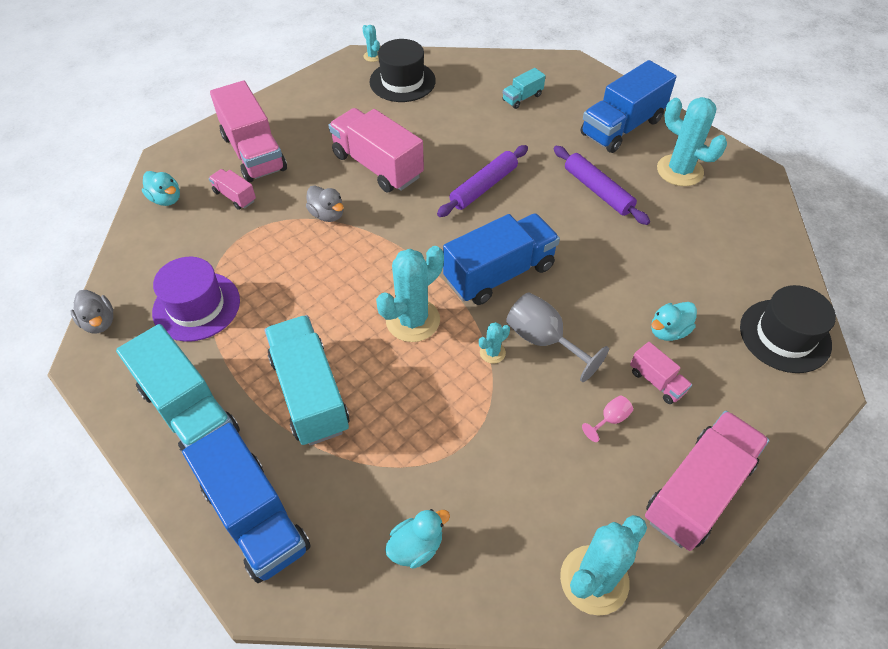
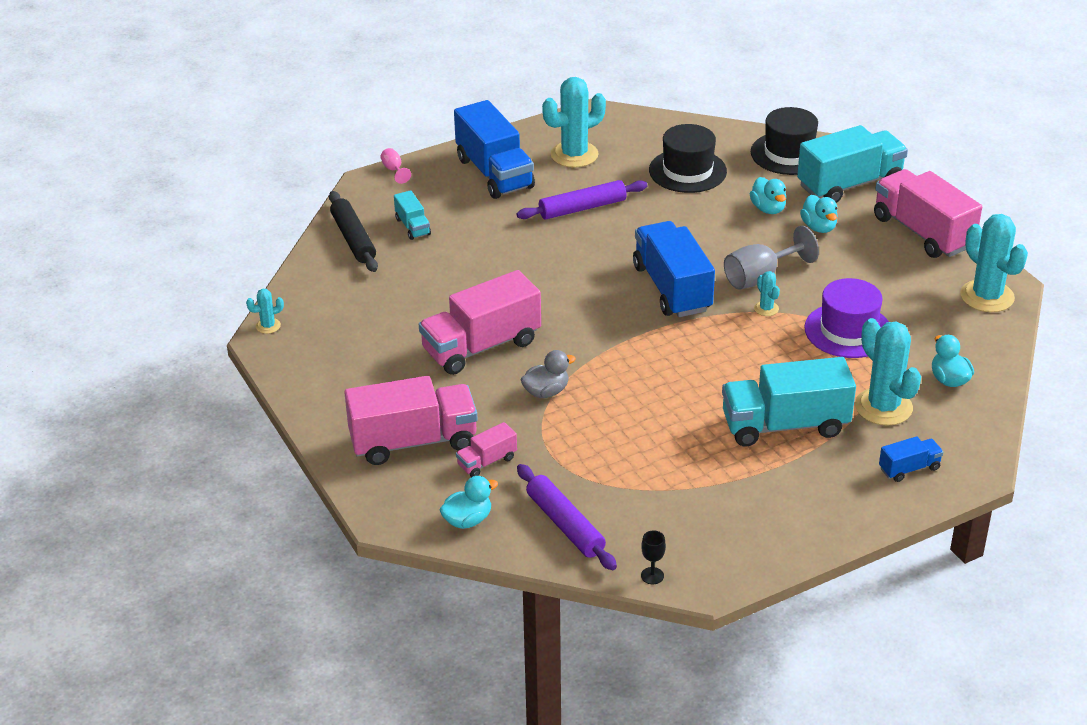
camera: 75 degrees left, 15 degrees down
grey duck [71,290,113,333] -> black goblet [641,531,666,584]
turquoise truck [116,324,240,454] -> turquoise truck moved to [797,125,908,203]
purple hat [152,257,240,342] -> purple hat moved to [804,278,889,358]
blue truck [182,423,311,583] -> blue truck [879,436,943,482], size x0.47
black hat [369,39,436,102] -> black hat moved to [649,124,727,193]
turquoise cactus [376,246,444,342] -> turquoise cactus moved to [855,318,921,426]
purple rolling pin [437,145,528,217] -> purple rolling pin moved to [517,464,617,570]
pink goblet [582,396,633,442] -> pink goblet moved to [380,148,411,184]
pink truck [630,342,692,404] -> turquoise duck [800,195,838,233]
none -> black rolling pin [329,191,378,272]

